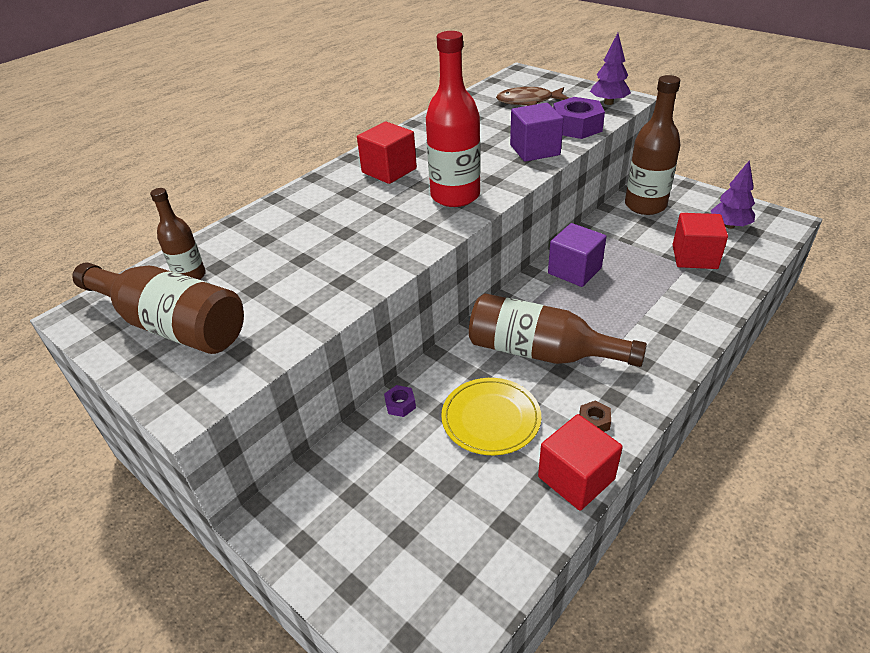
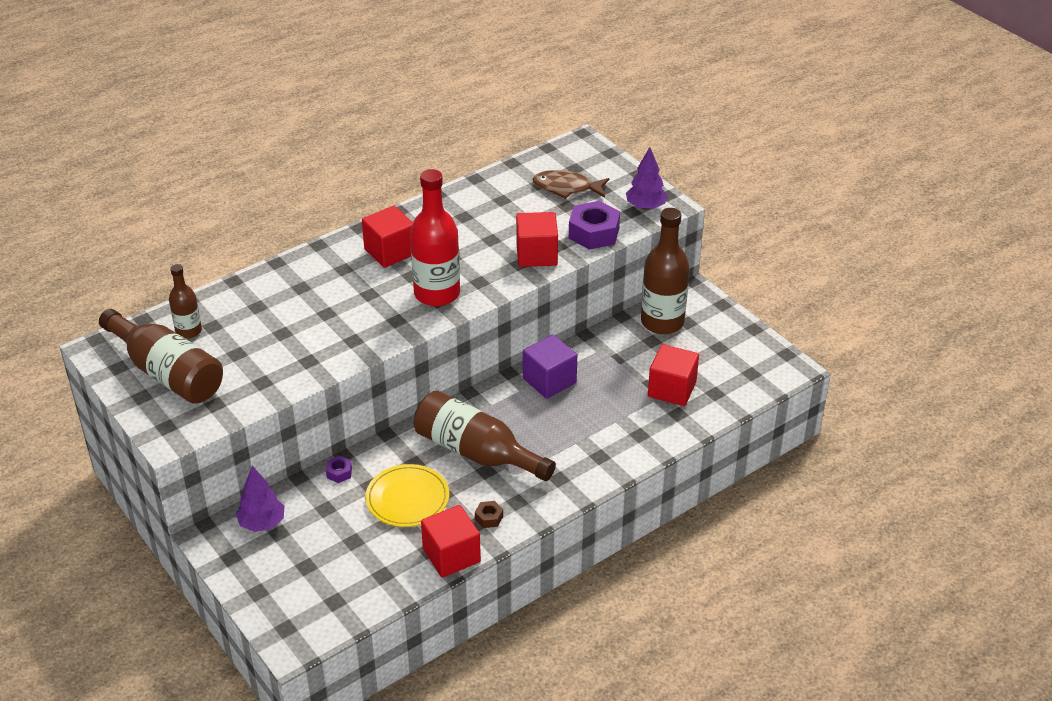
camera: 10 degrees right, 0 degrees up
purple cube [510,103,564,162] -> red cube [516,212,558,267]
purple tree [711,160,755,229] -> purple tree moved to [236,466,285,532]

